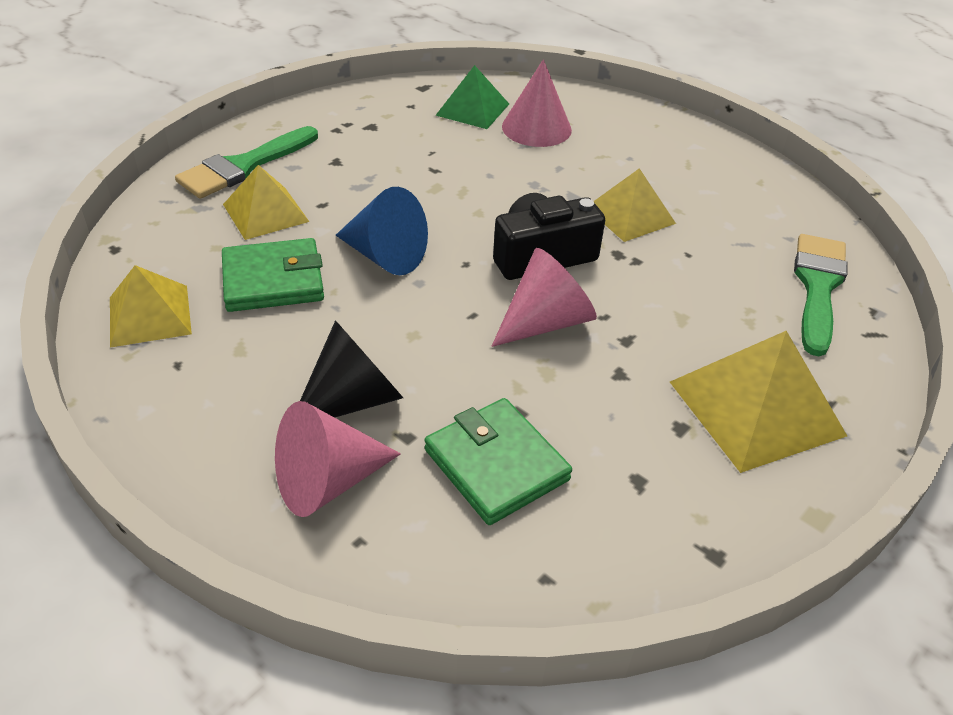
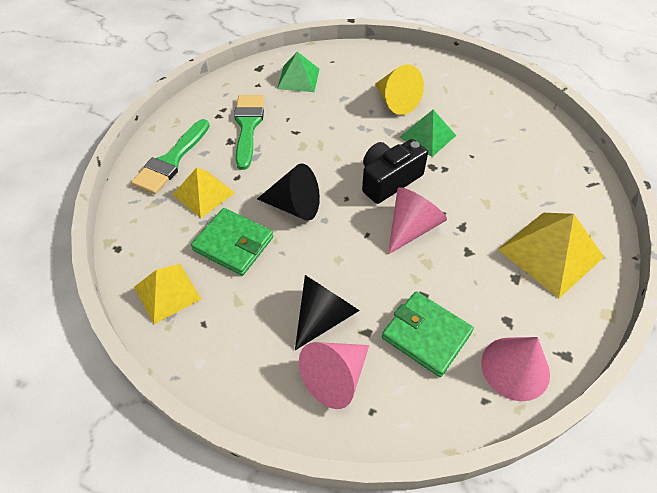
camera: 15 degrees left, 10 degrees up
green wallet [222,238,324,312] -> green wallet turned 60 degrees clockwise [191,208,273,276]
blue cone [335,187,428,275] -> black cone [257,163,320,221]
pink cone [502,59,572,147] -> pink cone moved to [481,337,550,401]
yellow pyramid [594,168,676,242] -> green pyramid [399,110,456,157]
green brush [794,234,848,356] -> green brush moved to [234,95,264,170]
none -> yellow cone [375,64,424,115]

